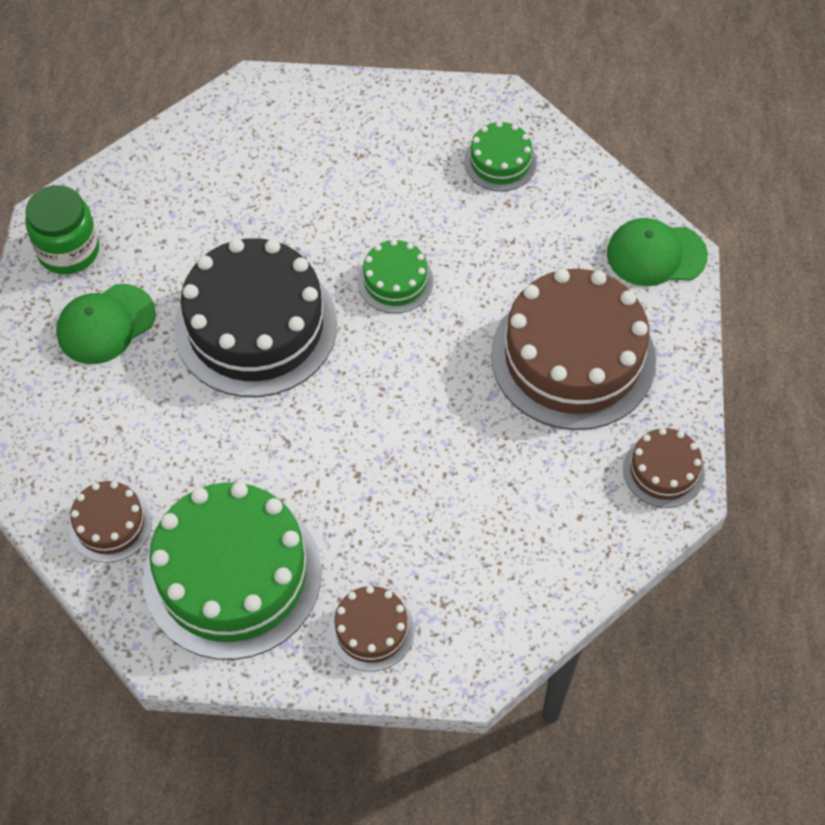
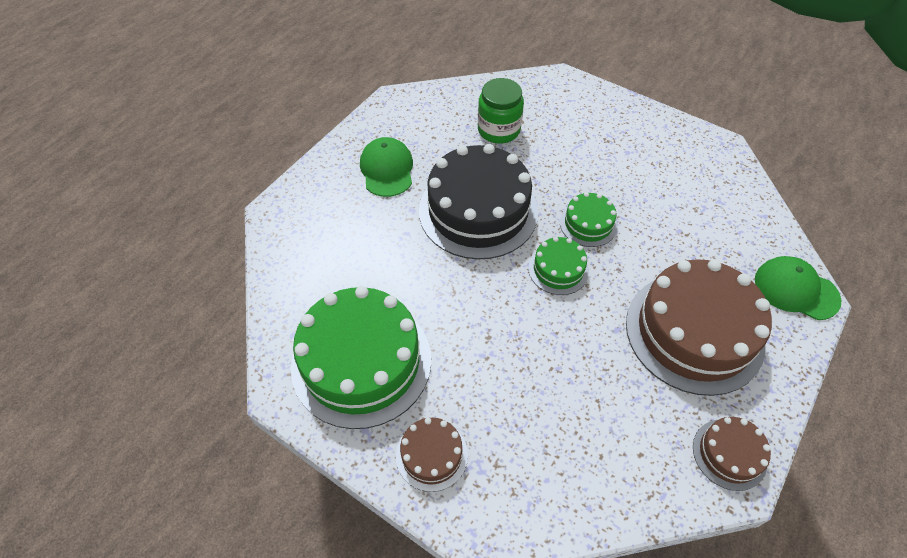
camera: 30 degrees right, 5 degrees down
green jar [25,185,99,274] -> green jar moved to [478,78,524,144]
green cap [56,284,156,364] -> green cap turned 90 degrees clockwise [360,137,413,197]
brown cake [69,481,152,563] -> none
green cake [464,121,537,191] -> green cake moved to [528,237,589,295]

